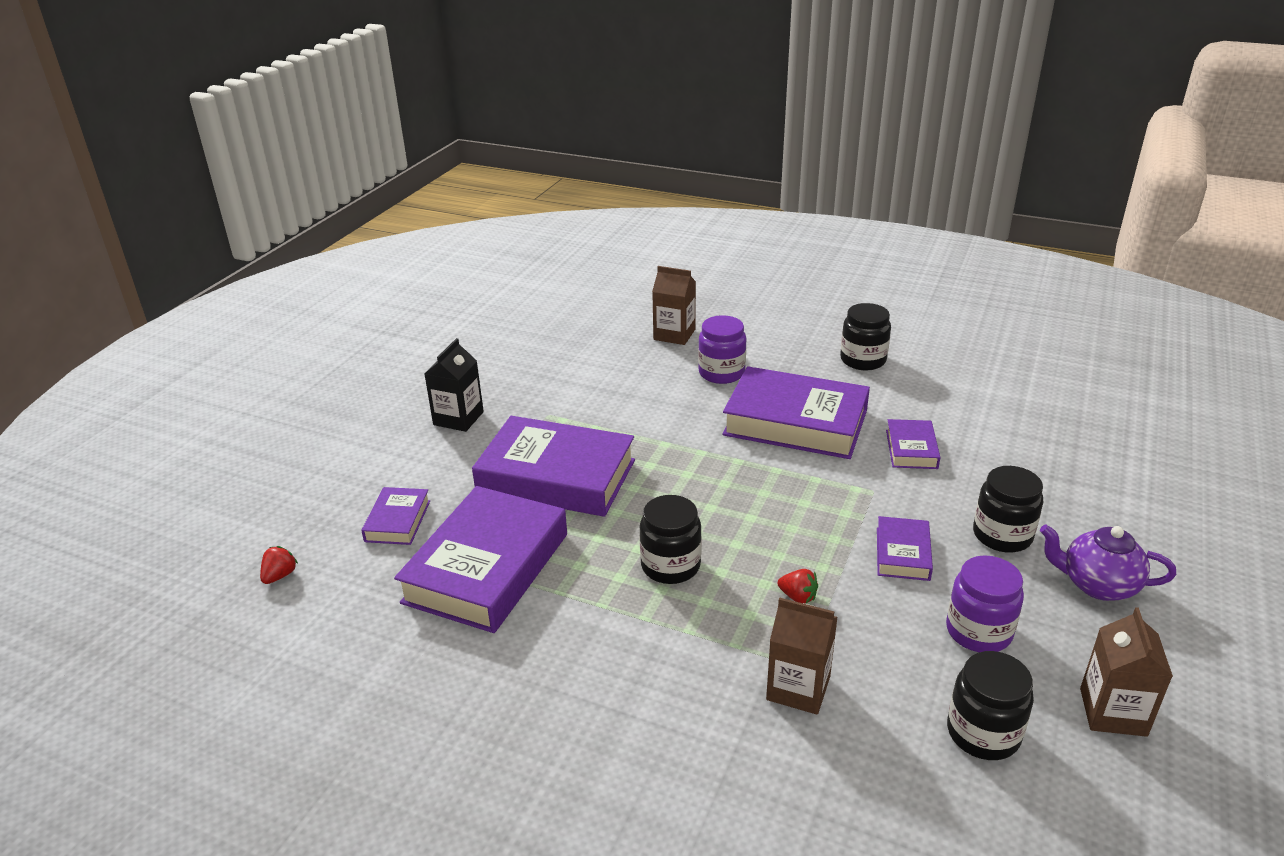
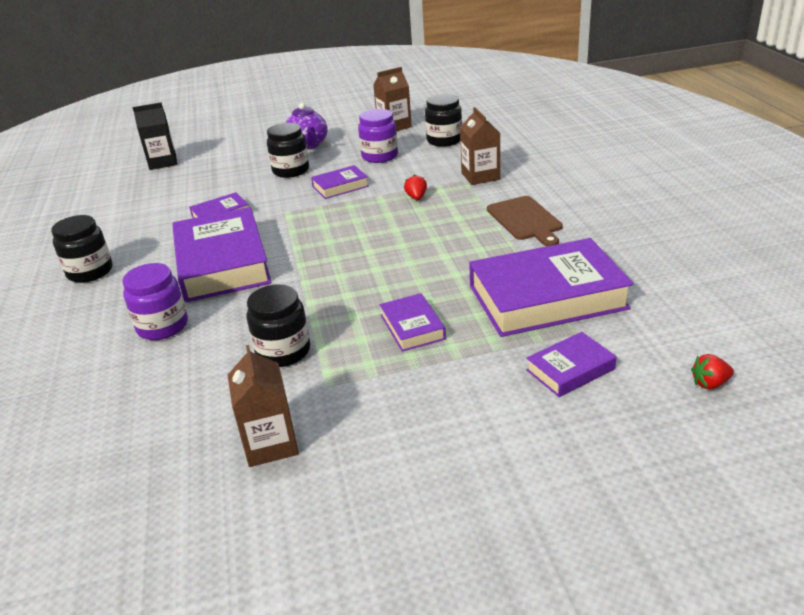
camera: 125 degrees left, 0 degrees up
black carton [424,338,484,432] -> black carton moved to [133,102,177,170]
purple book [472,416,635,517] -> purple book [380,293,446,352], size x0.48
black jar [640,495,702,584] -> black jar moved to [246,284,310,367]
brown carton [652,266,696,345] -> brown carton moved to [228,345,299,467]
none -> brown cutting board [487,196,563,246]

